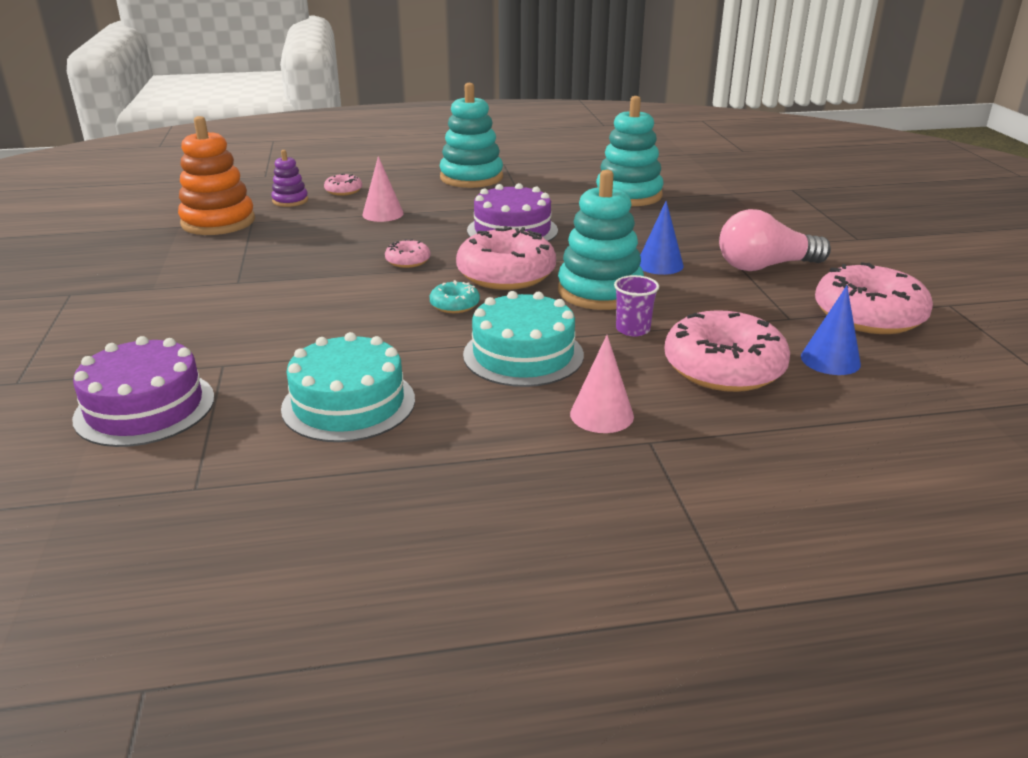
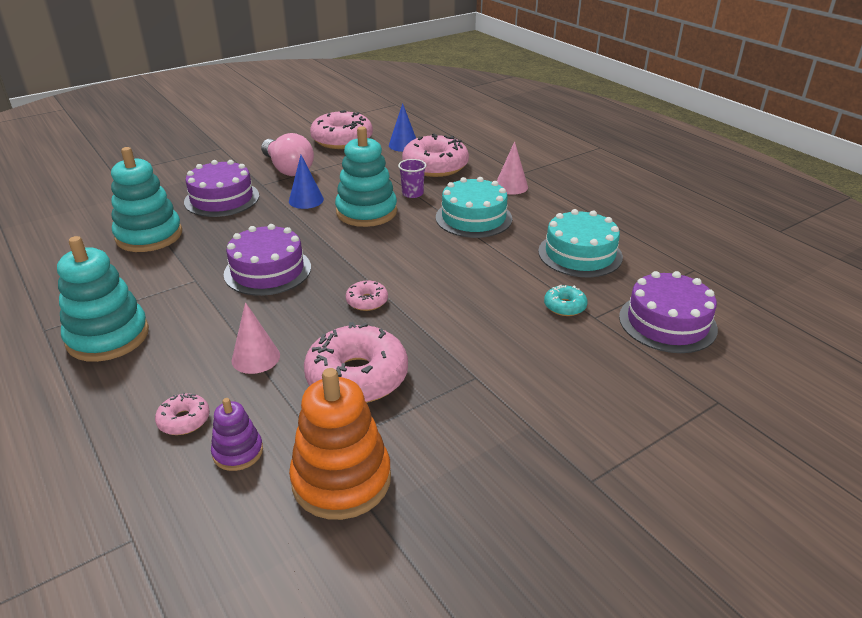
camera: 115 degrees left, 5 degrees up
turquoise donut [430,280,480,313] -> turquoise donut moved to [544,285,588,316]
pink donut [456,226,556,290] -> pink donut moved to [304,322,408,403]
none -> purple cake [184,160,259,217]

